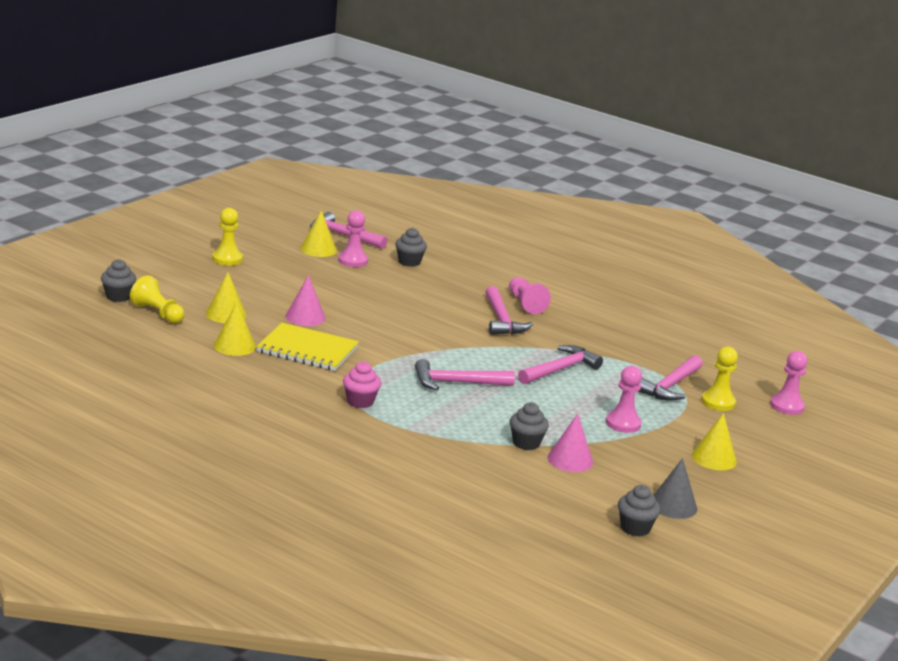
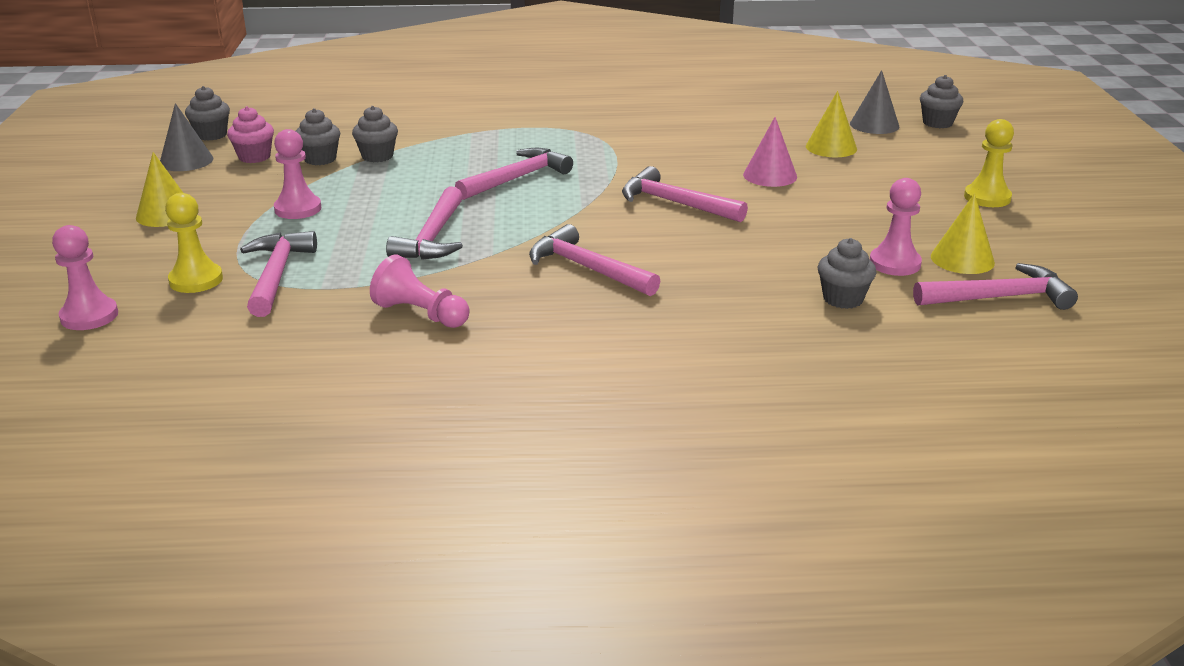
camera: 145 degrees right, 5 degrees up
yellow pawn [130,275,185,324] -> grey cone [850,70,900,134]
yellow cone [214,302,256,356] -> none
yellow notebook [256,323,359,371] -> none
pink cupcake [343,361,381,408] -> pink cupcake moved to [227,106,274,163]
pink pawn [509,277,551,314] -> pink pawn moved to [370,254,470,328]
pink cone [548,413,593,472] -> grey cupcake [296,108,340,165]
none -> pink hammer [622,166,748,222]

